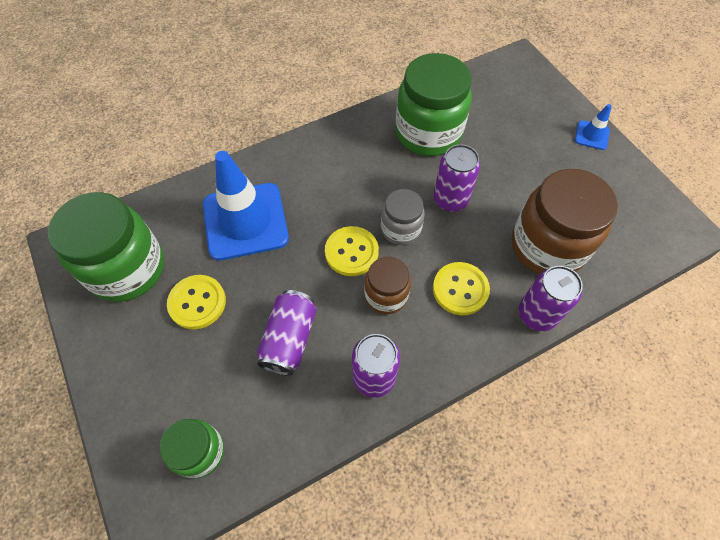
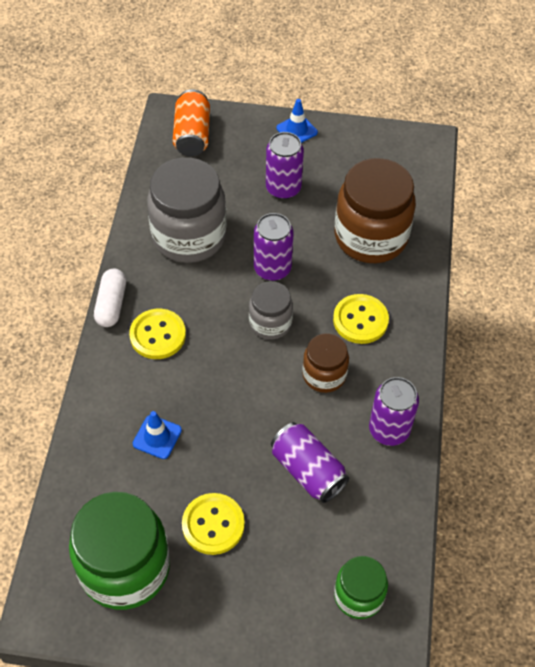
camera: 55 degrees left, 5 degrees down
blue traffic cone [203,151,289,261] -> blue traffic cone [133,411,182,459], size x0.44
yellow button [325,226,379,276] -> yellow button moved to [129,309,186,359]
green jar [396,53,472,156] -> grey jar [147,157,227,263]
purple can [519,266,583,331] -> purple can moved to [266,132,304,199]
none -> white capsule [94,269,126,327]
none -> orange can [173,90,210,156]

